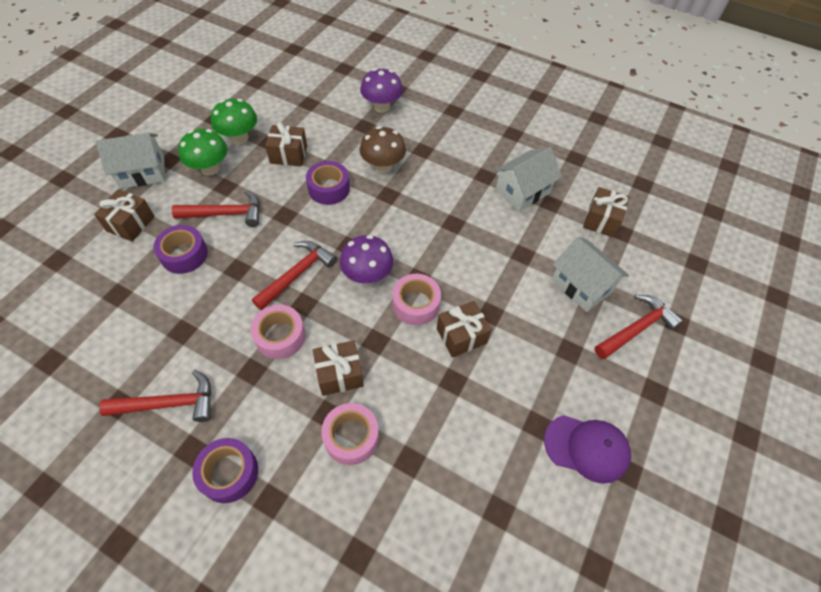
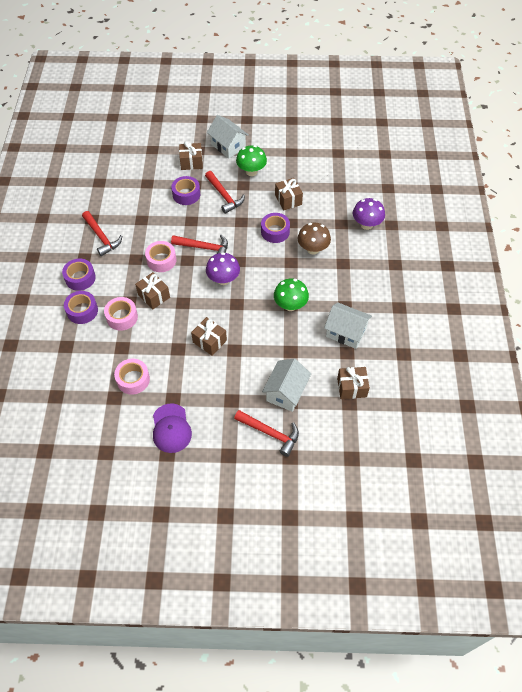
camera: 65 degrees right, 0 degrees up
green mushroom [211,99,257,144] -> green mushroom moved to [274,279,309,311]
pink tape [392,274,441,325] -> pink tape moved to [114,359,150,394]
none -> purple tape [64,291,98,324]

